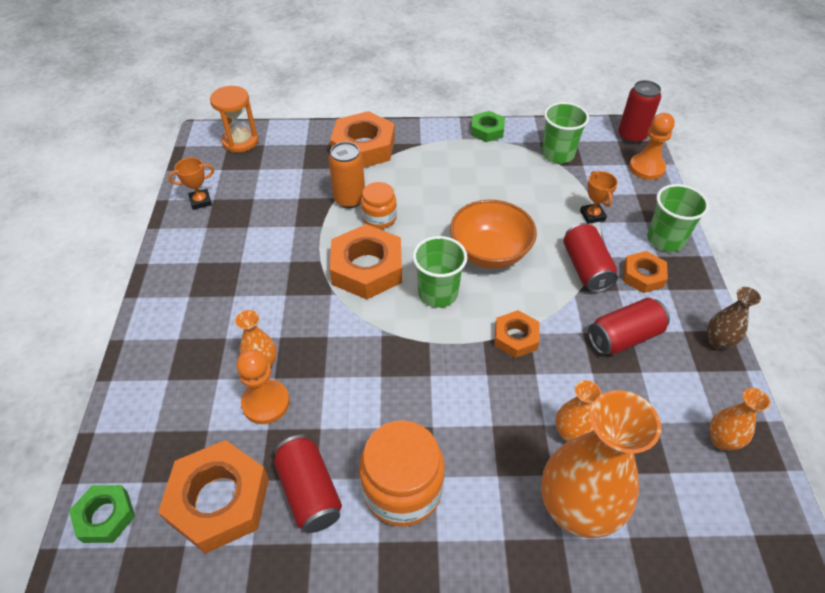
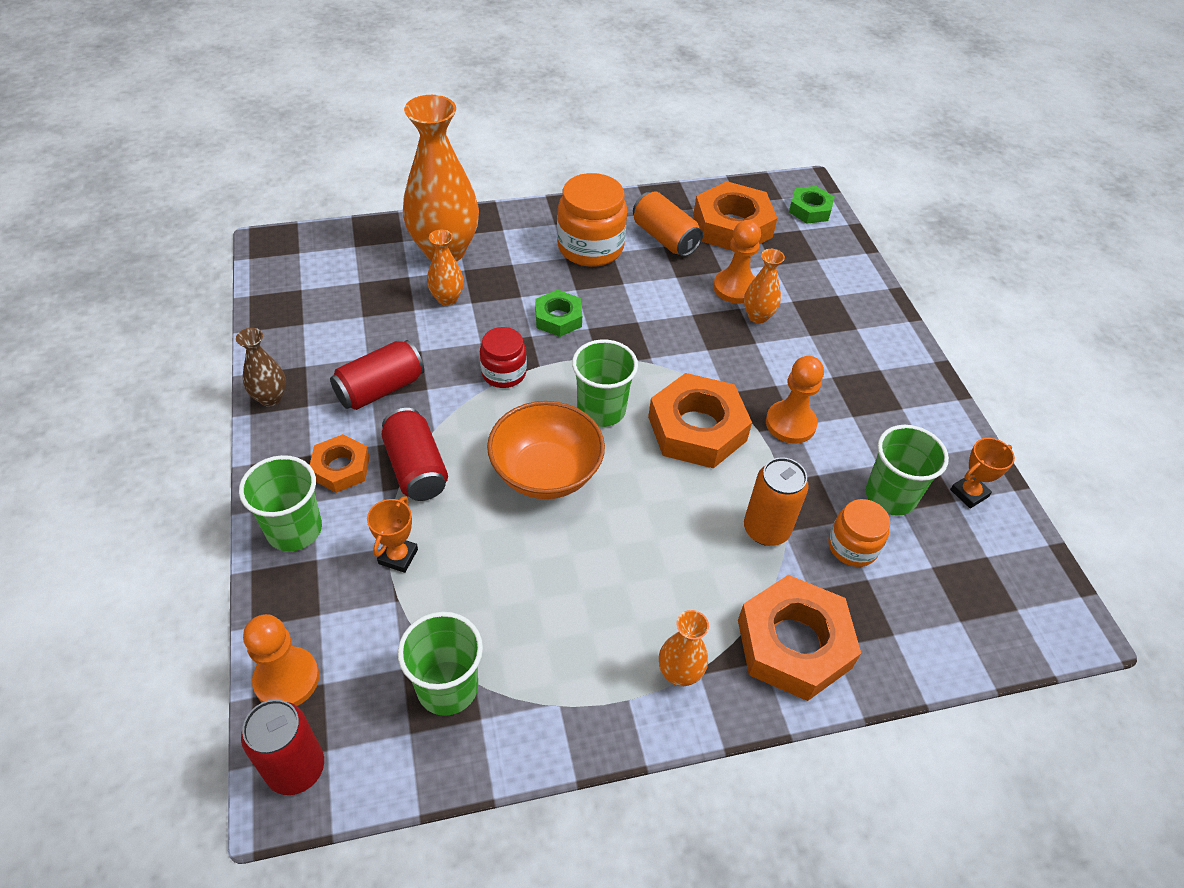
camera: 165 degrees right, 0 degrees up
orange hourglass [210,86,258,152] -> none
red can [274,435,342,533] -> orange can [633,191,703,256]
orange jar [361,182,397,229] -> orange jar moved to [828,499,890,567]
green nut [471,111,505,142] -> green nut moved to [535,290,582,337]
orange nut [494,310,539,358] -> red jar [480,327,527,388]
orange trophy [580,171,618,224] -> orange trophy turned 45 degrees clockwise [367,496,418,573]
orange vase [710,388,770,450] -> orange vase moved to [659,610,709,686]
none -> orange pawn [766,356,824,444]
none -> green cup [866,425,949,516]

